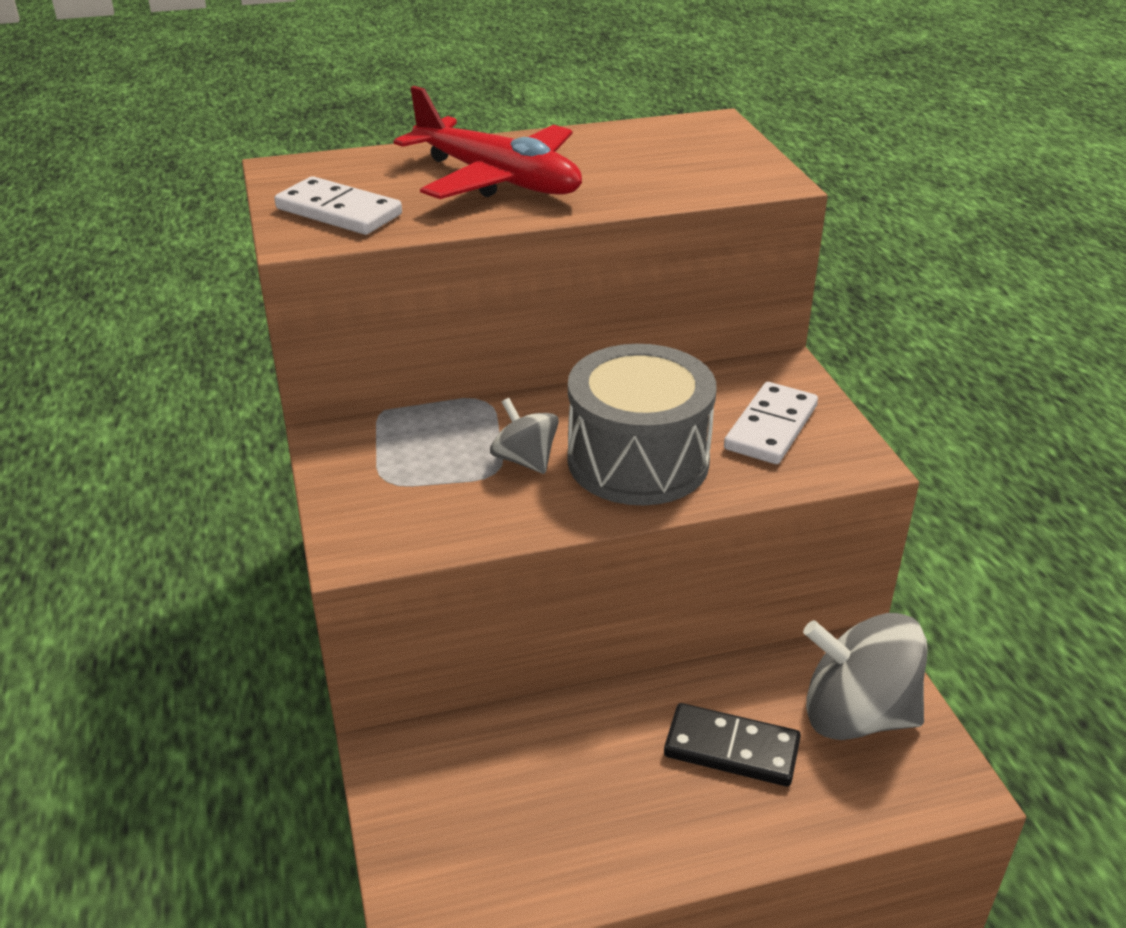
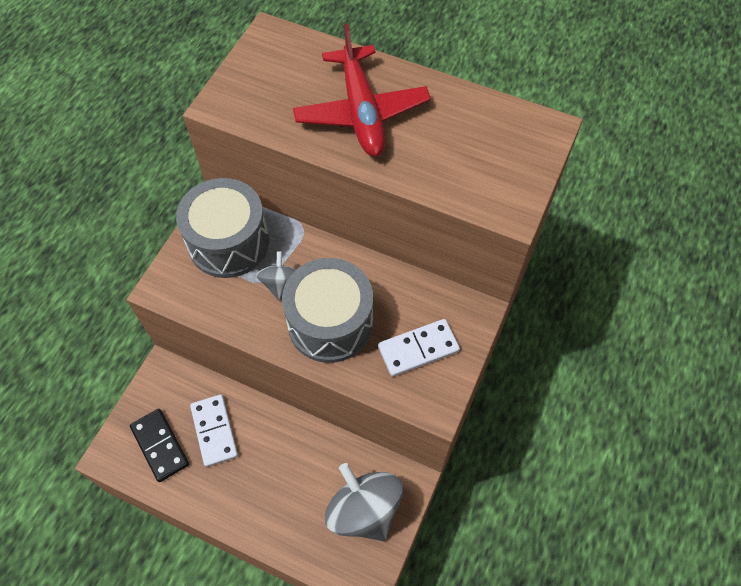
camera: 40 degrees right, 25 degrees up
white domino [274,176,402,235] -> white domino moved to [190,395,238,467]
black domino [664,703,801,787] -> black domino moved to [130,409,189,482]
none -> grey drum [176,178,269,278]

